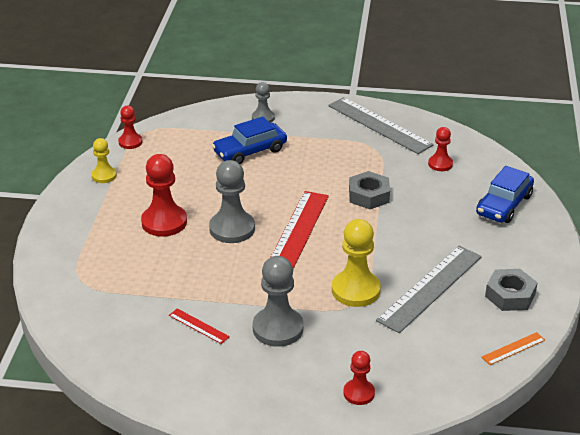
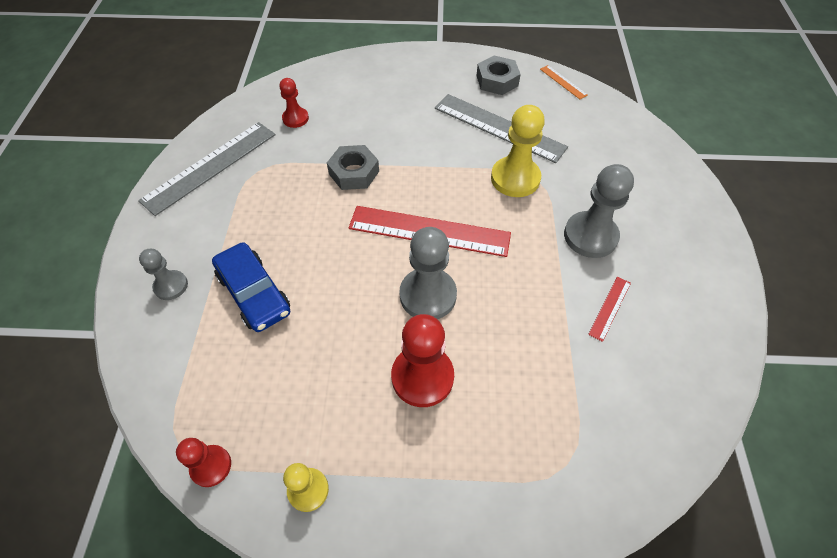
camera: 95 degrees left, 20 degrees up
red pawn [343,351,375,405] -> none
blue car [476,166,534,223] -> none

